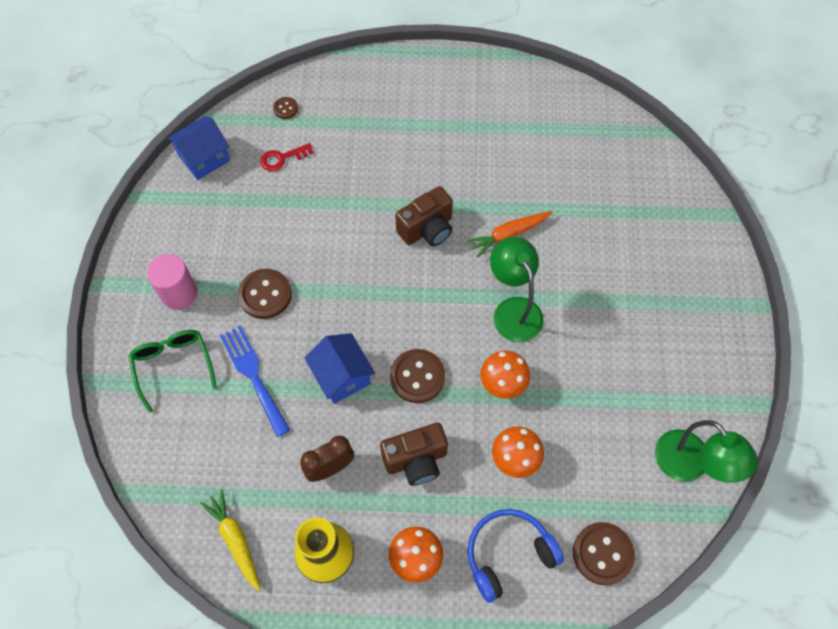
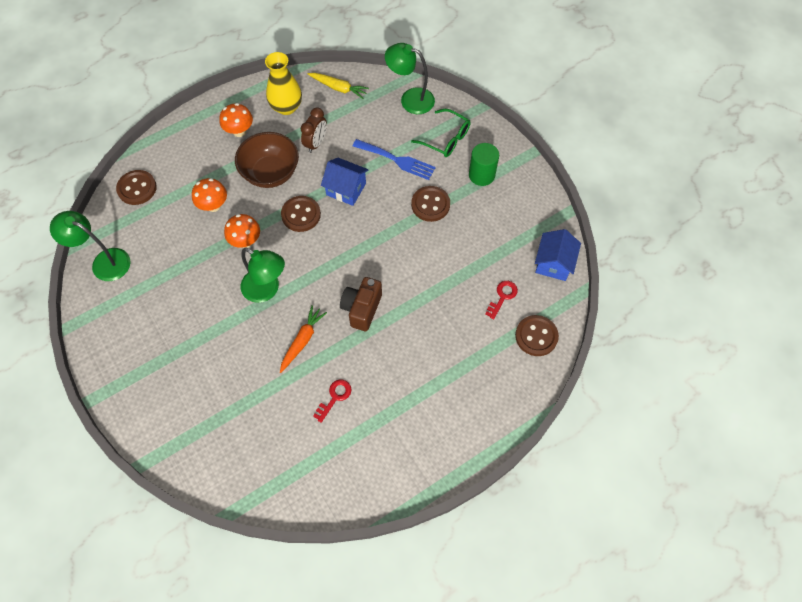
camera: 145 degrees right, 0 degrees up
pink cylinder [147,254,197,310] -> green cylinder [469,143,499,186]
brown button [273,97,298,119] -> brown button [515,315,559,356], size x1.90
brown camera [380,422,448,486] -> brown bowl [235,132,299,188]
blue headphones [468,509,564,603] -> none
none -> red key [313,380,352,423]
none -> green lamp [385,43,435,114]

